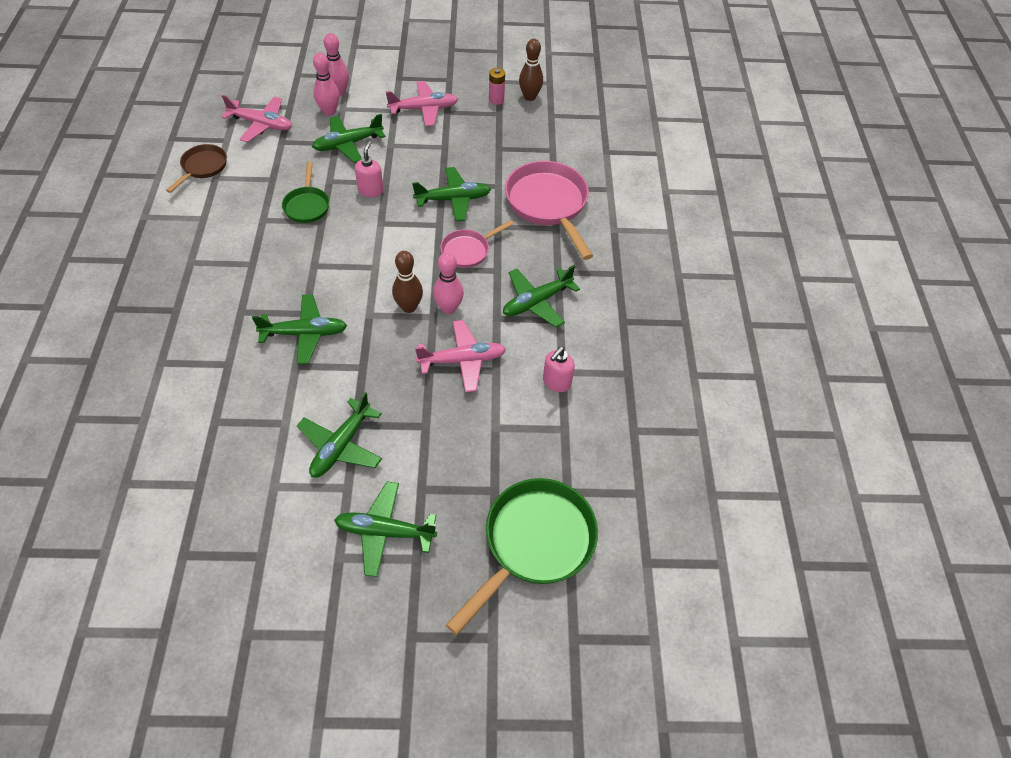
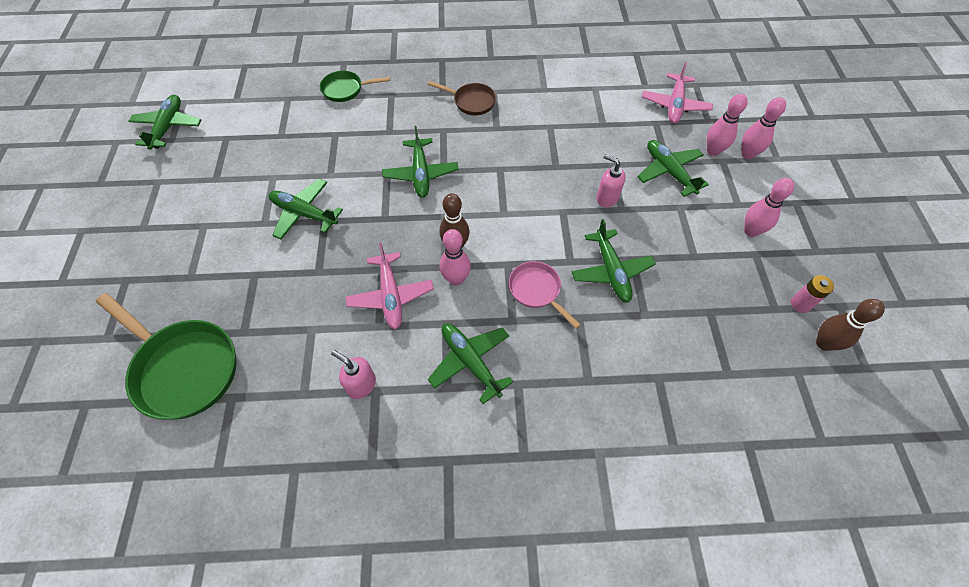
camera: 90 degrees right, 5 degrees up
brown pan [166,144,227,193] -> brown pan moved to [428,81,496,115]
green pan [282,161,329,223] -> green pan moved to [320,71,390,102]
green plane [334,481,437,577] -> green plane moved to [129,95,201,150]
pink soap dispenser [355,141,384,197] -> pink soap dispenser turned 150 degrees counterclockwise [596,154,626,207]
pink plane [386,81,458,126] -> pink bowling pin [744,178,794,237]
pink pan [505,161,593,260] -> none

